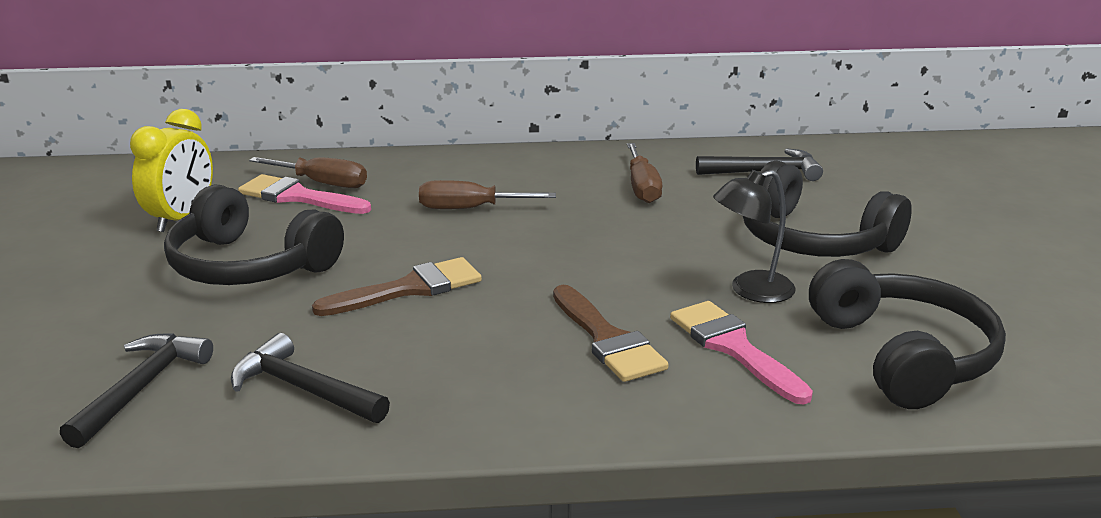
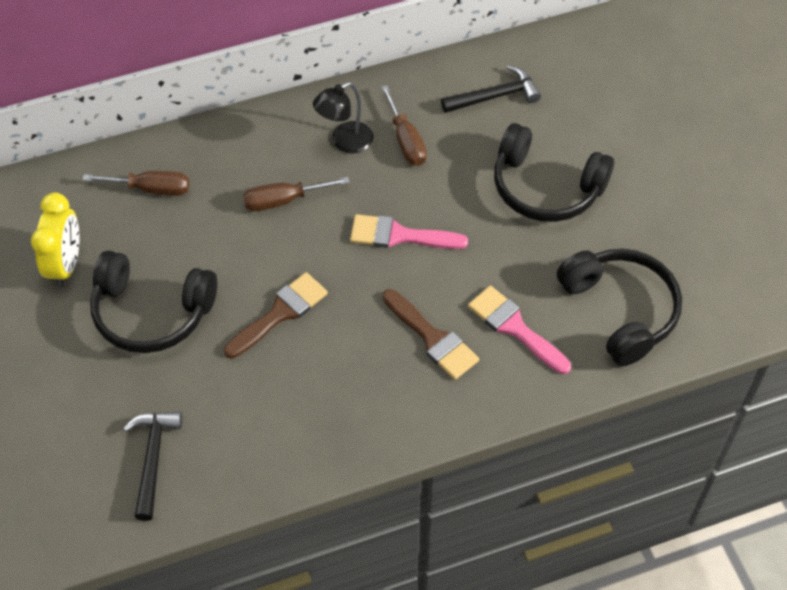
camera: 15 degrees left, 30 degrees up
black hammer [231,333,390,423] -> none
pink brush [238,174,371,214] -> pink brush moved to [350,214,468,249]
black lamp [713,170,796,303] -> black lamp moved to [313,82,373,153]

